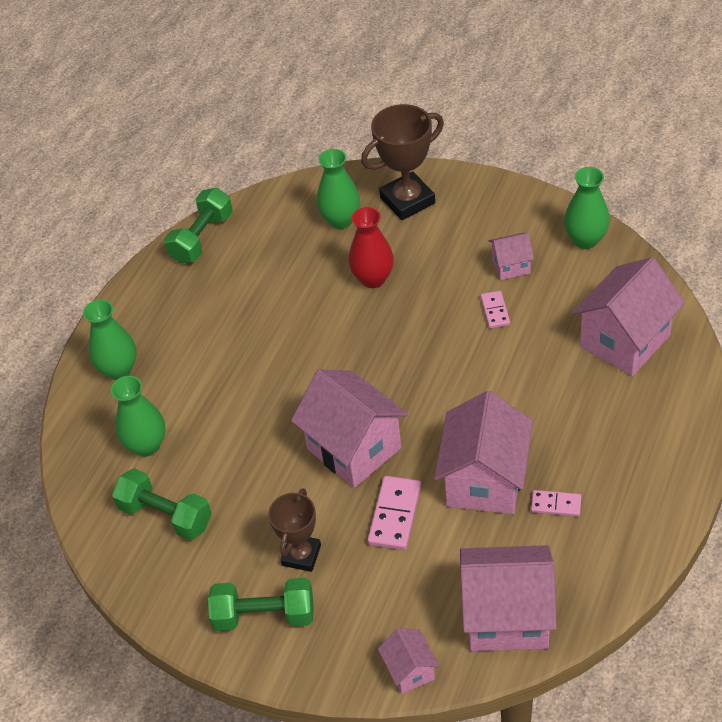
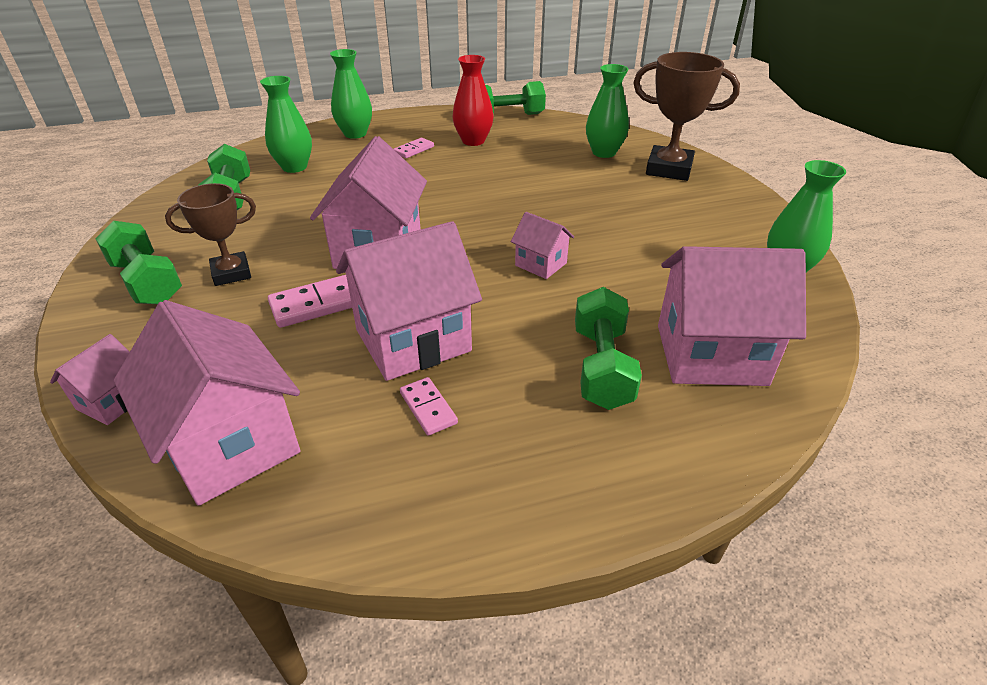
camera: 45 degrees right, 10 degrees down
red vase [349,207,394,288] -> red vase moved to [452,55,493,146]
pink domino [480,291,510,328] -> pink domino moved to [394,138,434,158]
pink house [489,233,534,280] -> pink house moved to [511,212,574,279]
none -> green dumbbell [575,287,642,410]

